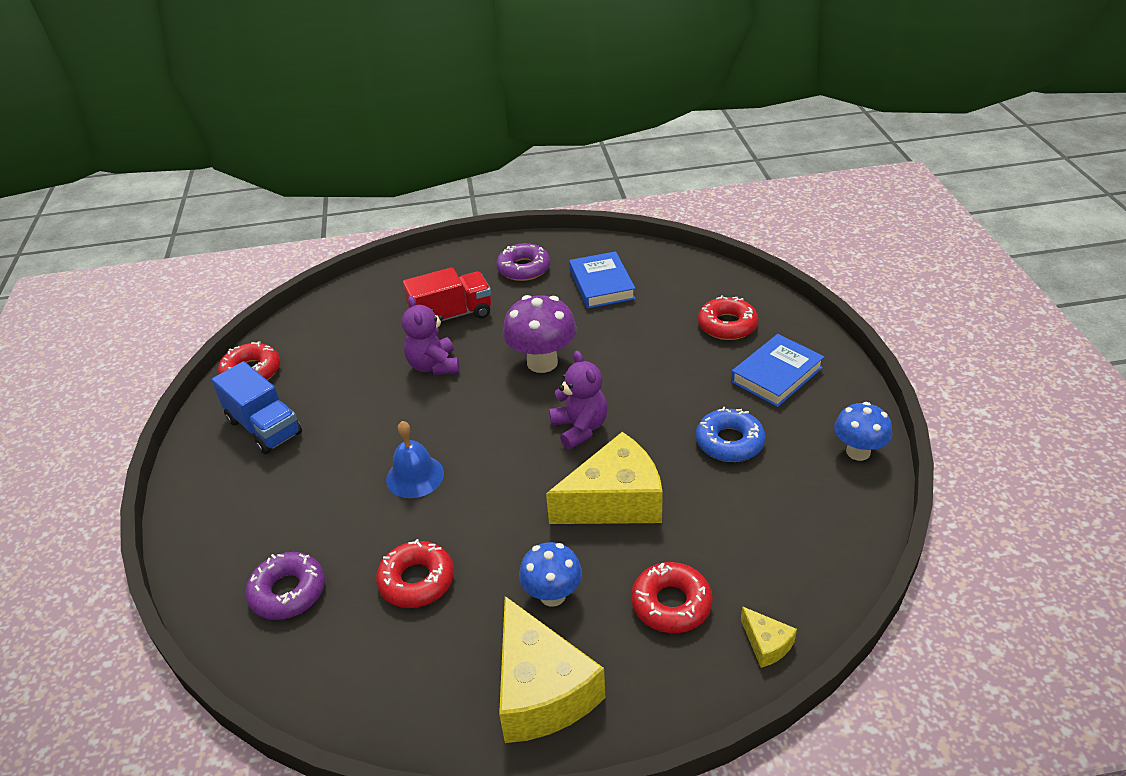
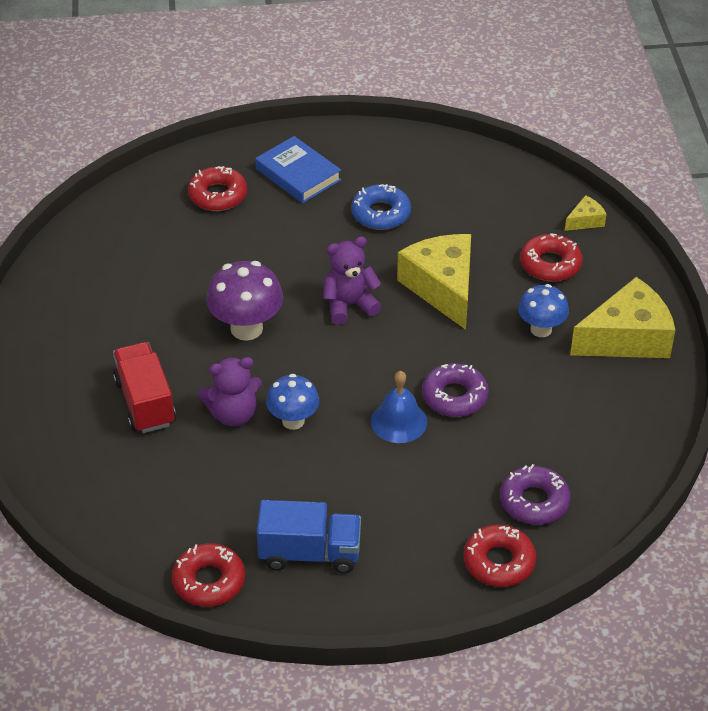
camera: 90 degrees left, 5 degrees up
blue truck [212,361,302,454] -> blue truck turned 45 degrees clockwise [257,500,361,573]
red donut [376,539,454,608] -> red donut moved to [464,525,536,587]
purple donut [496,243,550,281] -> purple donut moved to [422,363,489,417]
blue book [569,251,636,309] -> none
blue mushroom [834,402,892,461] -> blue mushroom moved to [266,374,319,430]

